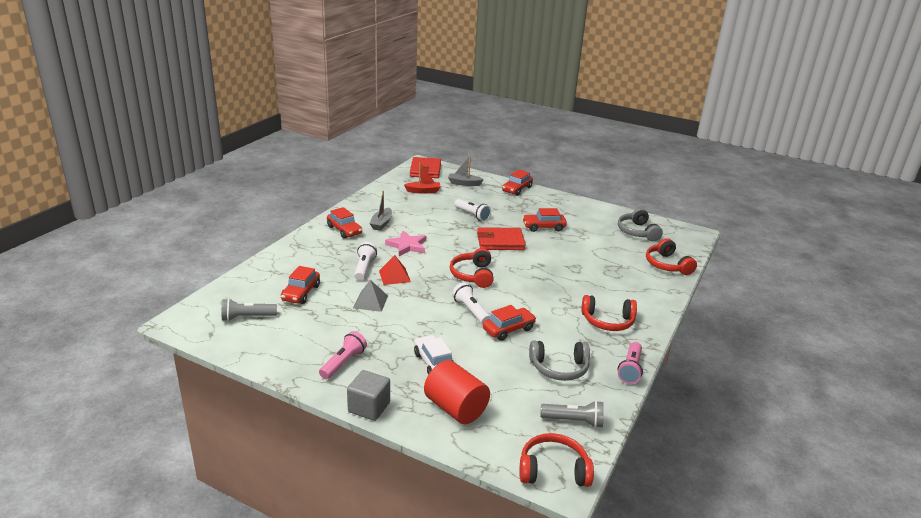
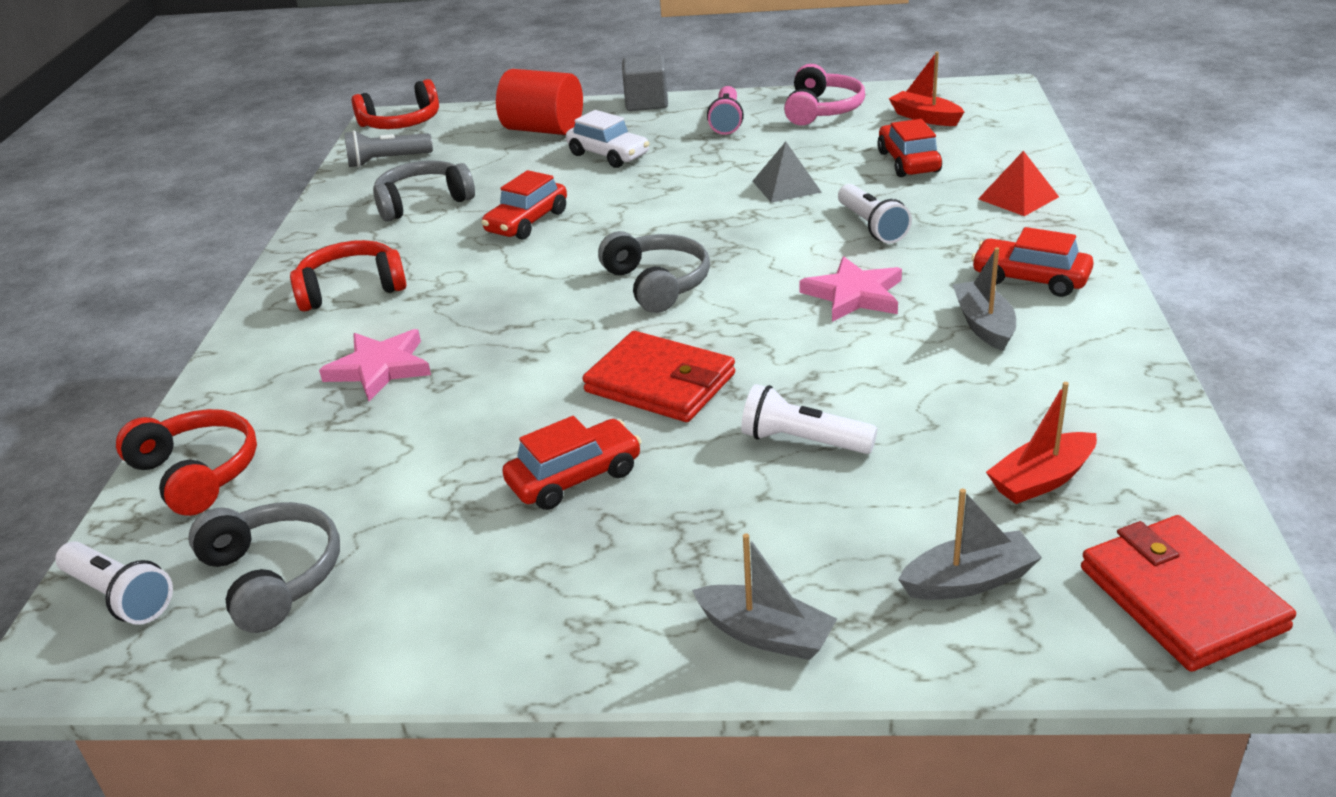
camera: 160 degrees right, 5 degrees up
grey flashlight [222,298,277,321] -> red boat [889,52,964,126]
red pyramid [379,255,411,285] -> red pyramid moved to [978,151,1059,216]
red headphones [450,248,494,288] -> grey headphones [598,231,710,313]
white flashlight [452,282,490,324] -> white flashlight moved to [55,541,173,625]
red wallet [477,227,526,250] -> red wallet turned 60 degrees clockwise [582,331,735,422]
red car [502,170,533,196] -> grey boat [692,533,837,660]
pink flashlight [618,342,643,384] -> none
none -> pink star [319,329,431,401]
none -> pink headphones [784,64,865,126]

